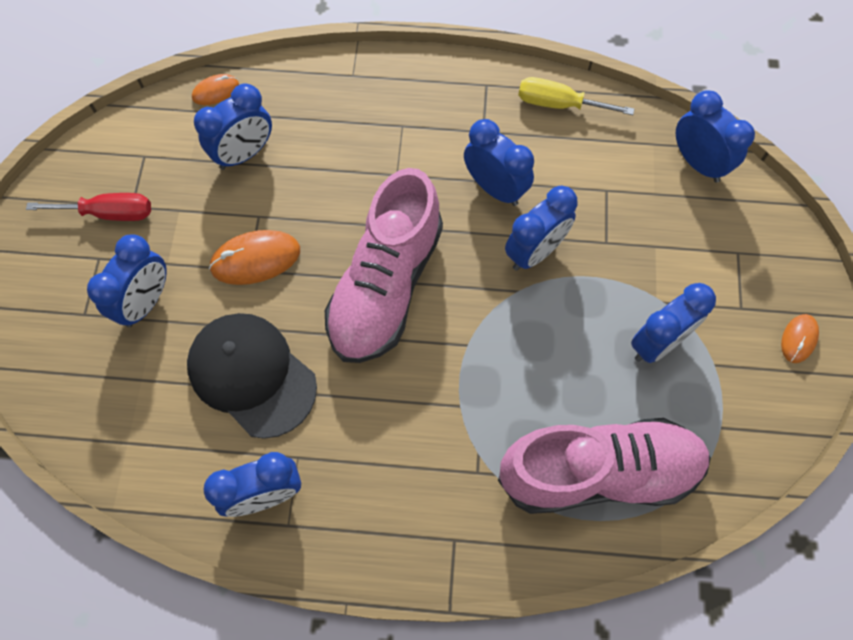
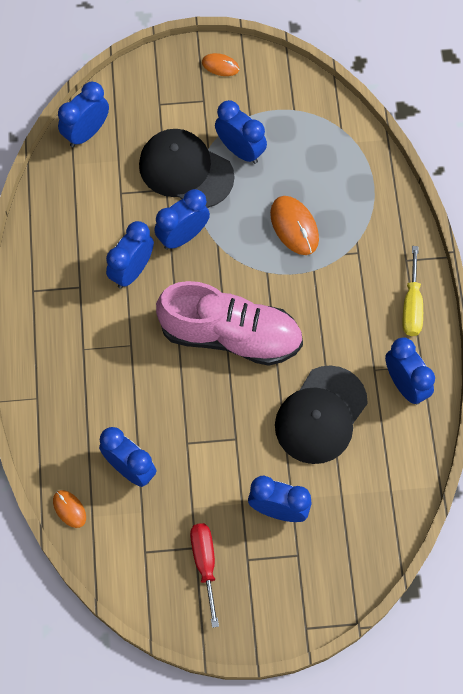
camera: 100 degrees left, 0 degrees up
orange mouse [209,230,300,285] -> orange mouse moved to [270,196,319,255]
pink shoe [498,418,711,514] -> none
blue clock [505,185,577,271] -> blue clock turned 75 degrees counterclockwise [154,189,210,250]
yellow screwdriver [518,77,634,115] -> yellow screwdriver moved to [403,246,423,336]
none -> black cap [139,129,234,208]

